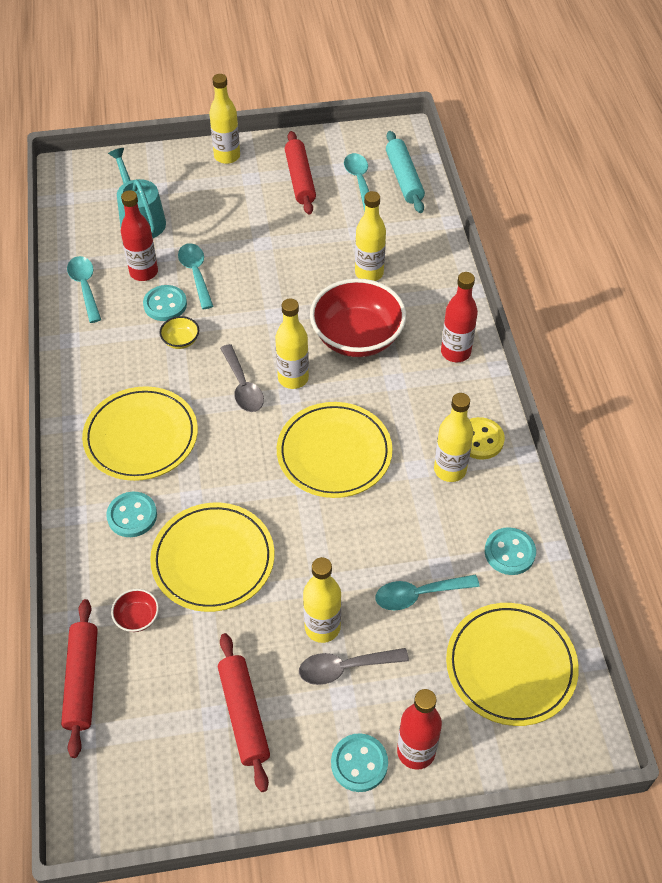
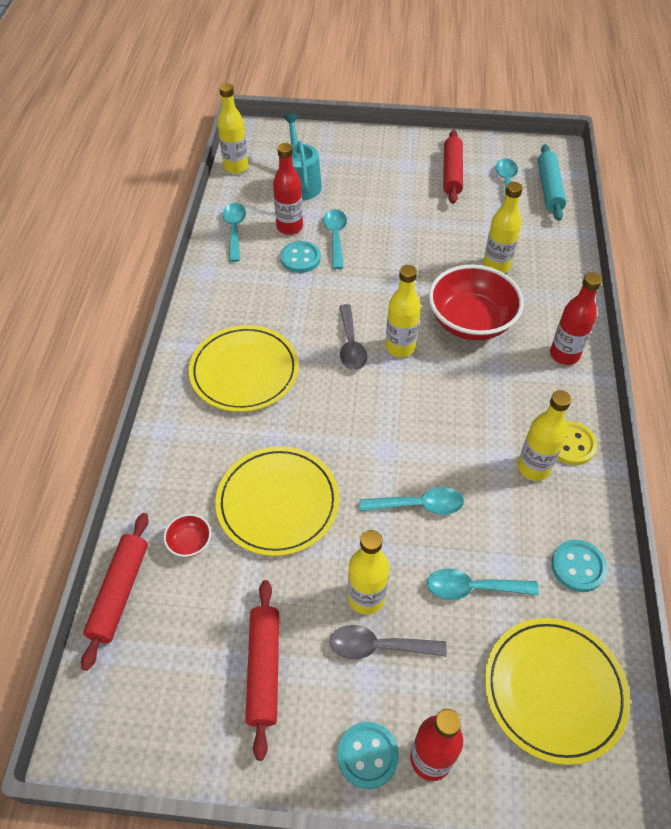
camera: 15 degrees right, 0 degrees up
turquoise button [106,492,157,537] -> none
yellow bowl [159,316,199,349] -> none
yellow bottle [209,74,240,164] -> yellow bottle moved to [218,83,248,174]
yellow plate [277,402,392,498] -> none
none -> turquoise spoon [359,487,464,515]

